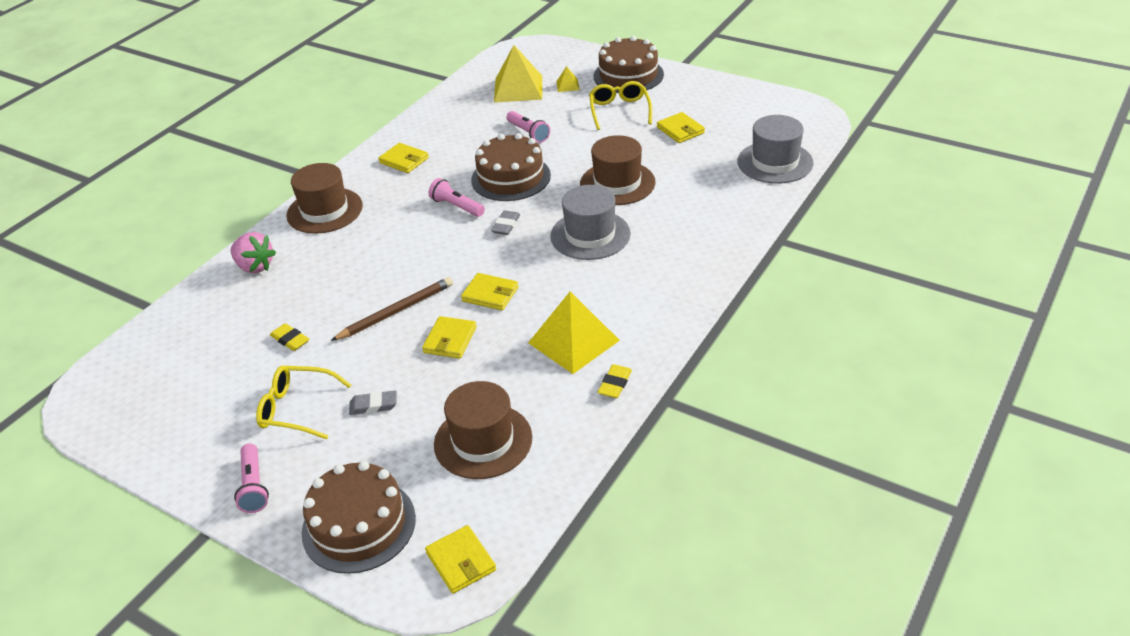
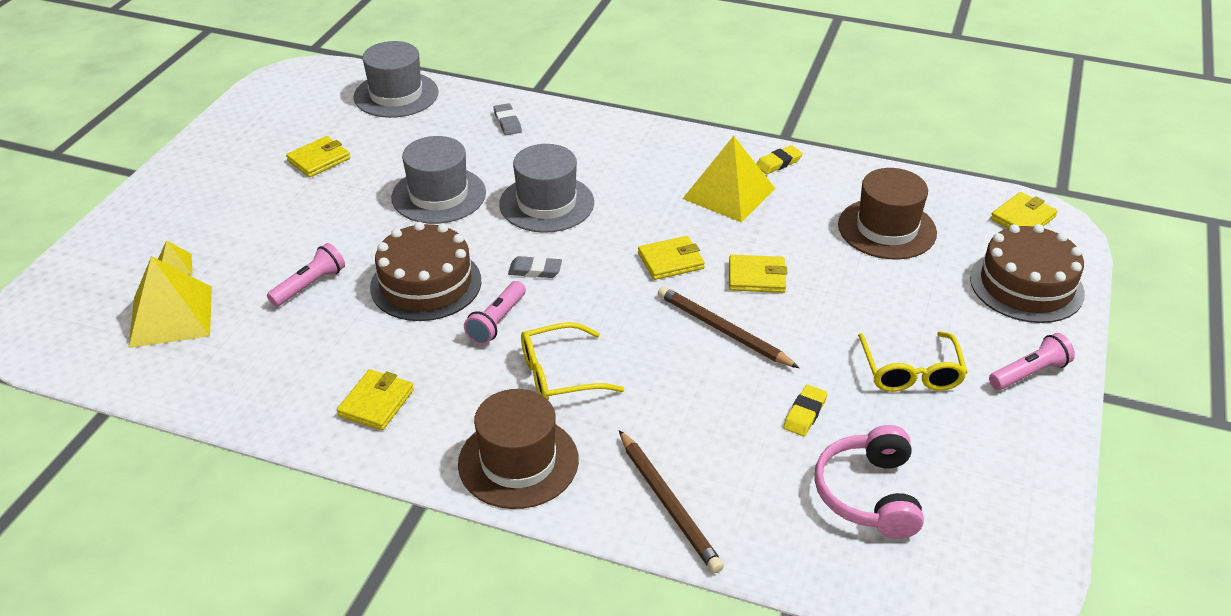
camera: 105 degrees left, 0 degrees up
pink strawberry [231,232,276,273] -> brown pencil [619,430,724,573]
grey eraser [349,390,397,415] -> grey eraser moved to [494,103,522,135]
yellow wallet [461,273,519,310] -> yellow wallet turned 60 degrees clockwise [638,236,705,280]
brown hat [580,135,656,205] -> grey hat [391,136,486,224]
yellow glasses [589,81,652,130] -> yellow glasses moved to [521,322,625,400]
brown cake [594,36,664,93] -> none
yellow eraser [598,364,632,398] -> yellow eraser turned 45 degrees counterclockwise [756,145,803,174]
none -> pink headphones [814,425,924,539]

